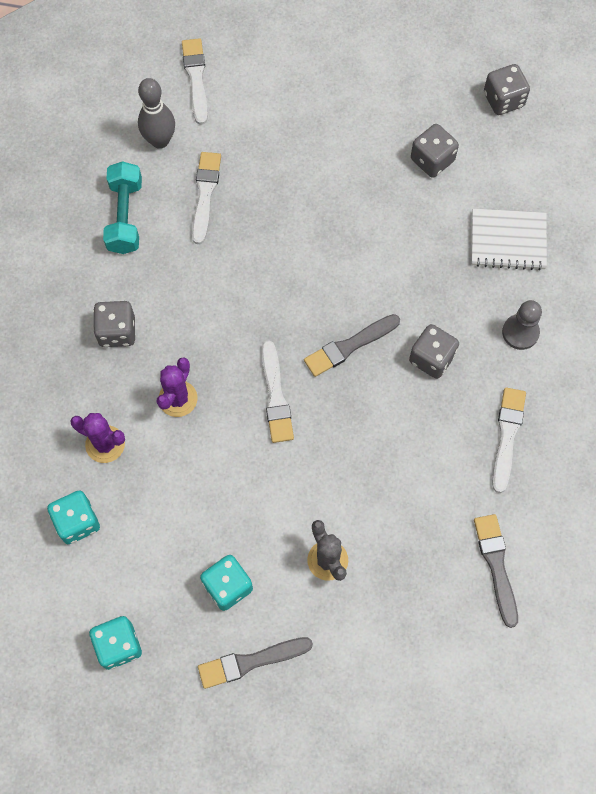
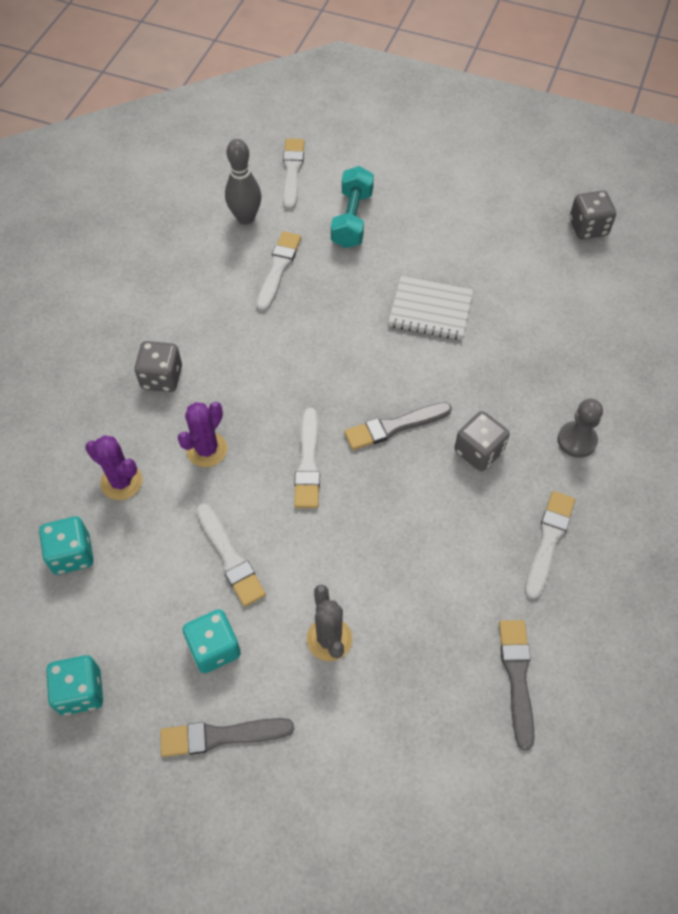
camera: 10 degrees right, 10 degrees down
turquoise dumbbell [103,161,142,254] -> turquoise dumbbell moved to [331,166,374,248]
grey dice [411,124,459,178] -> none
white notebook [472,209,547,270] -> white notebook moved to [388,276,473,340]
none -> white brush [196,504,266,607]

